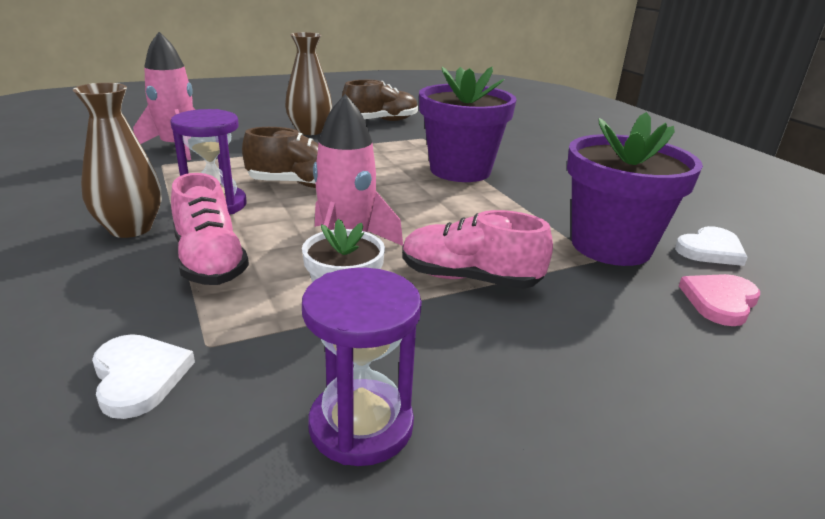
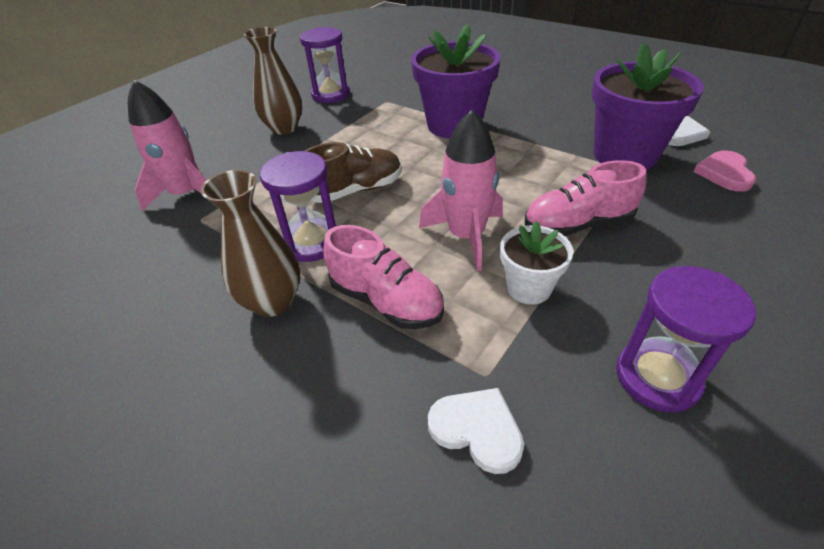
camera: 25 degrees left, 15 degrees up
brown shoe [342,80,418,121] -> purple hourglass [300,27,350,103]

